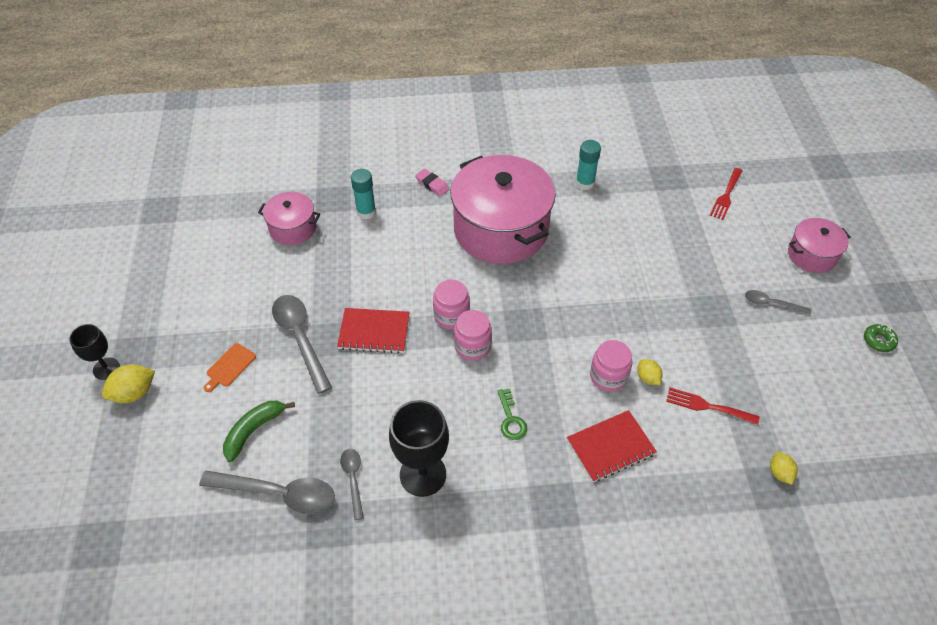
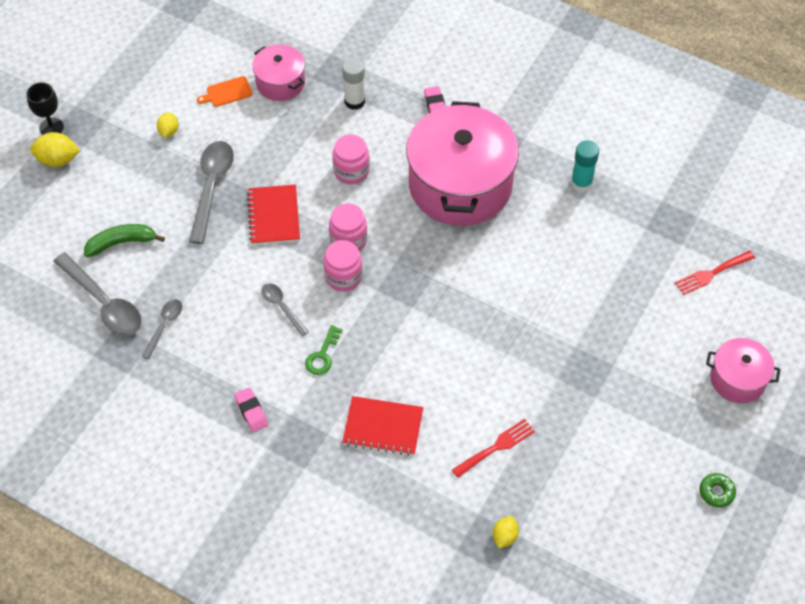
camera: 35 degrees right, 5 degrees up
orange cutting board [204,343,256,392] -> orange cutting board moved to [197,76,253,107]
red notebook [337,308,410,354] -> red notebook turned 45 degrees clockwise [247,184,300,245]
turquoise glue stick [351,169,376,219] -> white glue stick [342,58,365,110]
black goblet [389,400,449,497] -> none
pink jar [590,340,632,392] -> pink jar moved to [332,134,370,184]
yellow lemon [637,359,663,385] -> yellow lemon moved to [157,112,179,138]
red fork [666,388,760,425] -> red fork turned 90 degrees clockwise [452,419,535,478]
grey spoon [745,290,811,315] -> grey spoon moved to [261,283,309,336]
none -> pink eraser [234,387,268,432]

